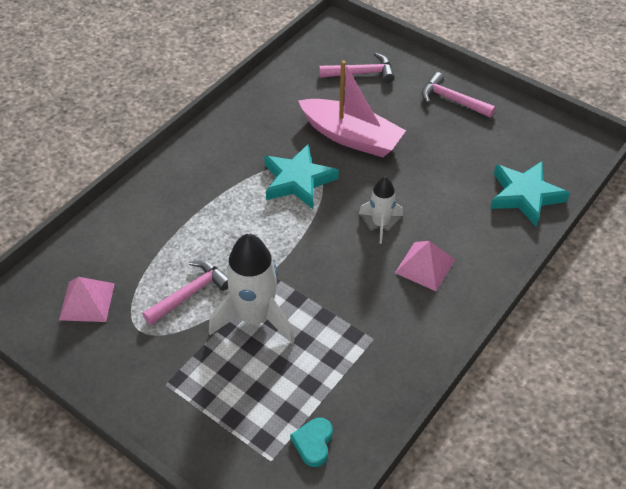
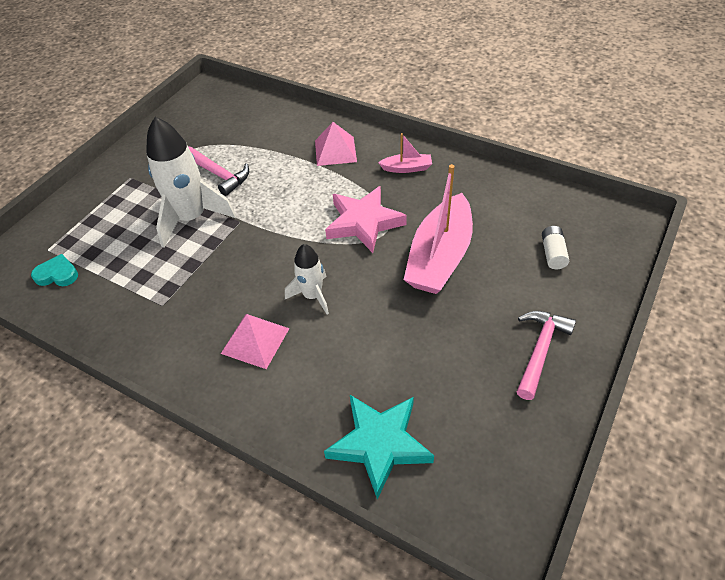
camera: 85 degrees right, 0 degrees up
pink pyramid [59,277,115,322] -> pink pyramid moved to [315,122,357,166]
turquoise star [264,144,339,209] -> pink star [325,186,407,253]
pink hammer [319,53,395,83] -> white battery [542,226,569,269]
none -> pink boat [378,133,432,173]

